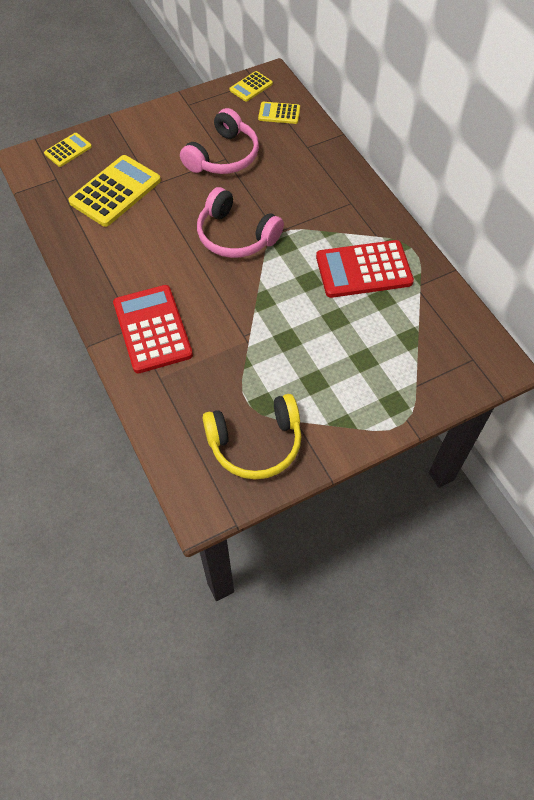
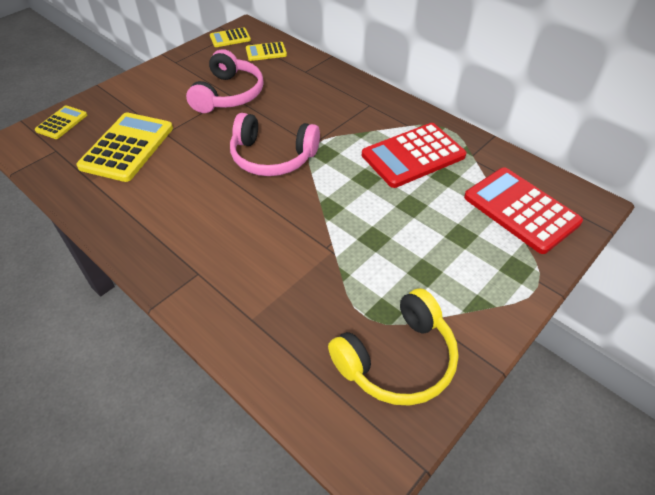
camera: 20 degrees left, 10 degrees down
red calculator [113,285,193,373] -> red calculator moved to [464,167,583,254]
yellow calculator [229,71,273,102] -> yellow calculator turned 45 degrees clockwise [210,27,251,47]

